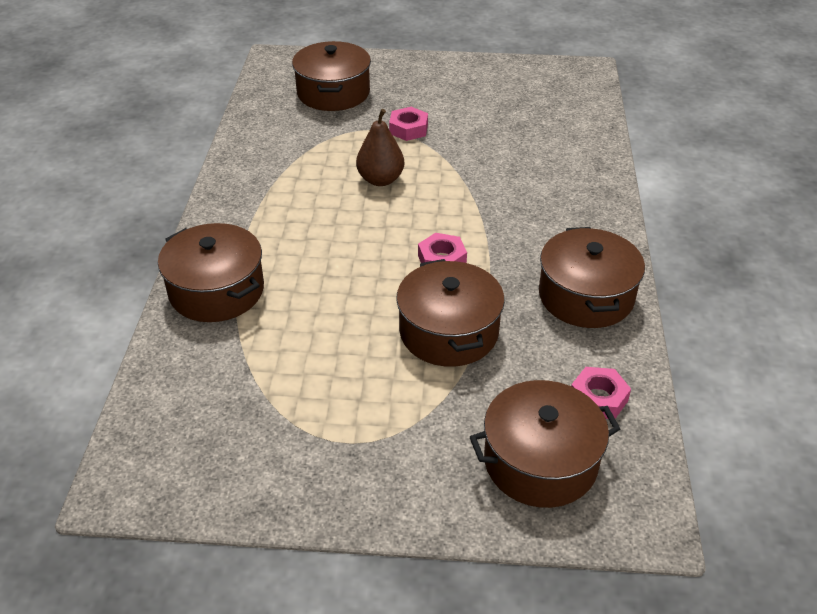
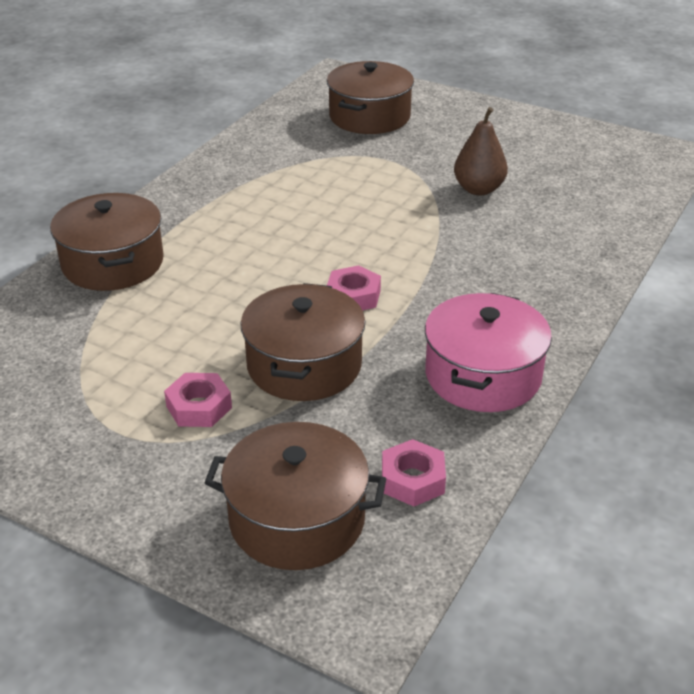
camera: 25 degrees right, 5 degrees down
brown pear [356,109,404,186] -> brown pear moved to [454,107,508,195]
pink nut [389,107,428,141] -> pink nut moved to [164,373,232,427]
brown pot [539,227,645,328] -> pink pot [425,293,552,412]

